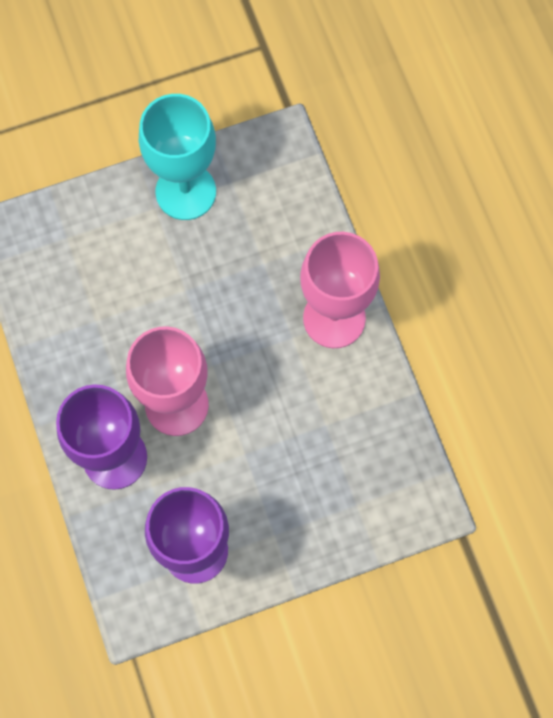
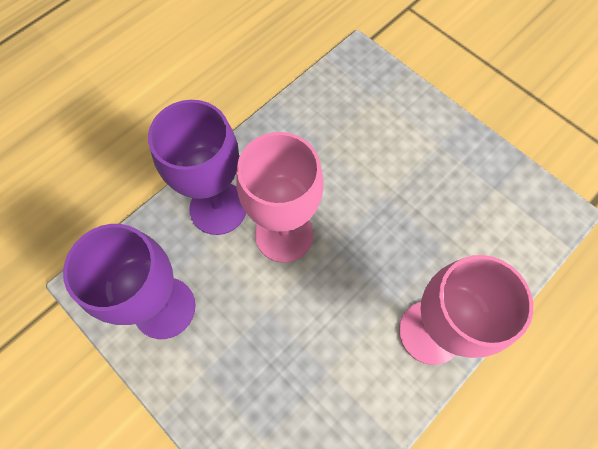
camera: 65 degrees right, 5 degrees down
turquoise goblet [139,94,216,220] -> none

